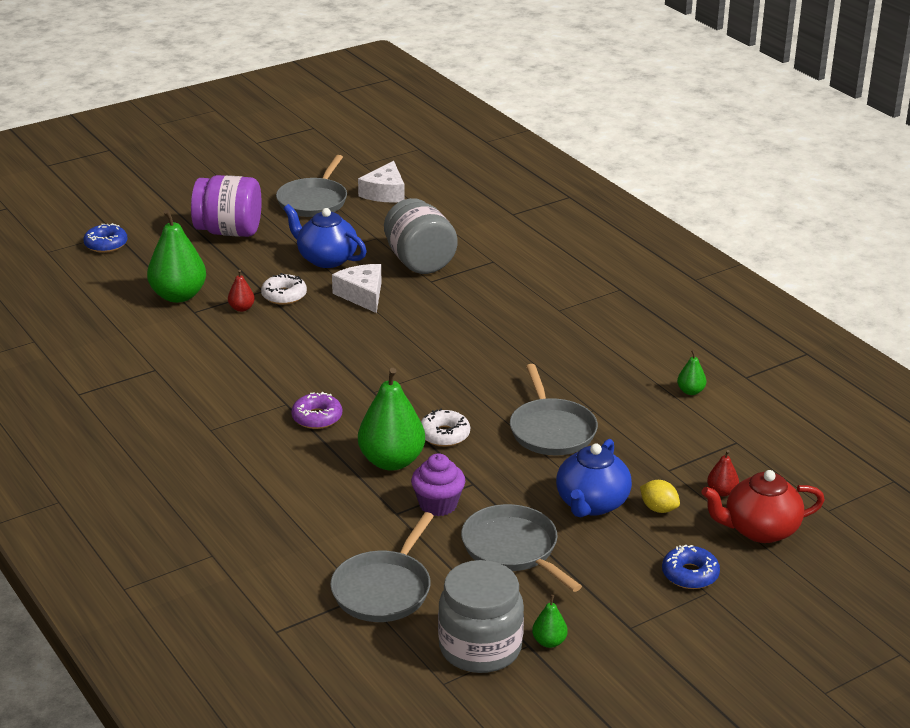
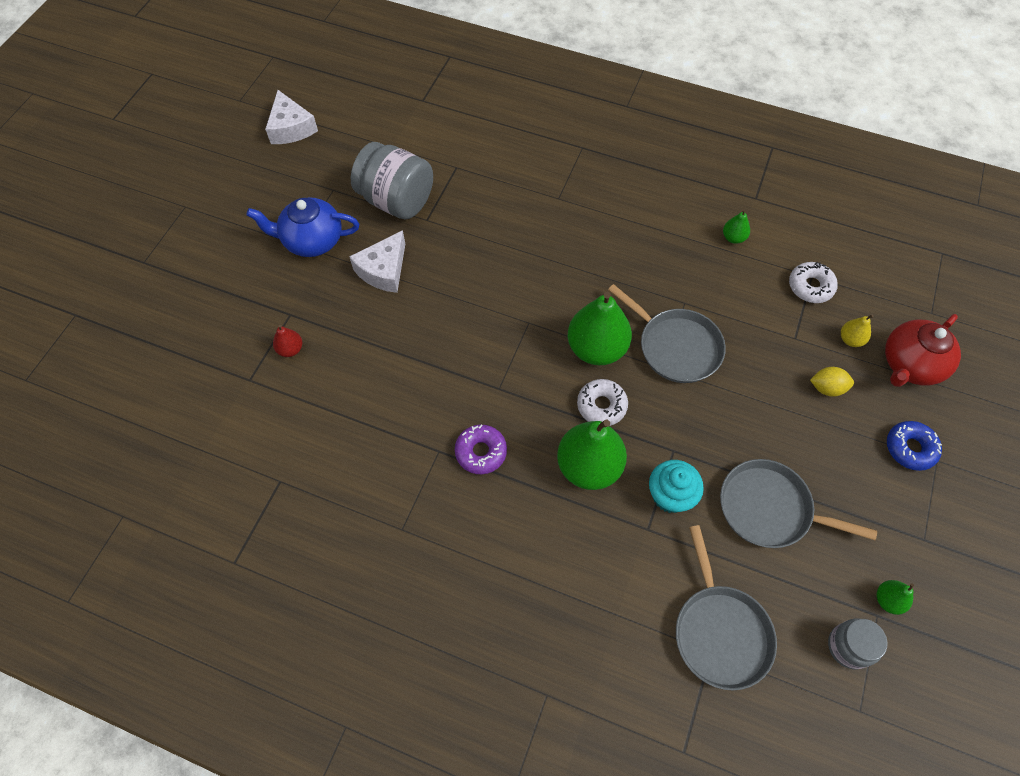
camera: 35 degrees left, 30 degrees up
blue donut [83,223,128,253] -> none
green pear [147,209,206,303] -> green pear moved to [568,292,632,365]
purple jar [191,175,262,237] -> none
white donut [261,273,307,305] -> white donut moved to [789,262,838,303]
grey pan [276,155,347,217] -> none
white cheese [332,264,382,313] -> white cheese turned 90 degrees counterclockwise [349,230,405,293]
purple cupcake [411,453,465,516] -> turquoise cupcake [649,460,704,513]
grey jar [438,560,524,673] -> grey jar [828,619,888,669], size x0.55
blue teapot [556,439,632,518] -> none
red pear [707,450,739,497] -> yellow pear [841,314,874,347]

